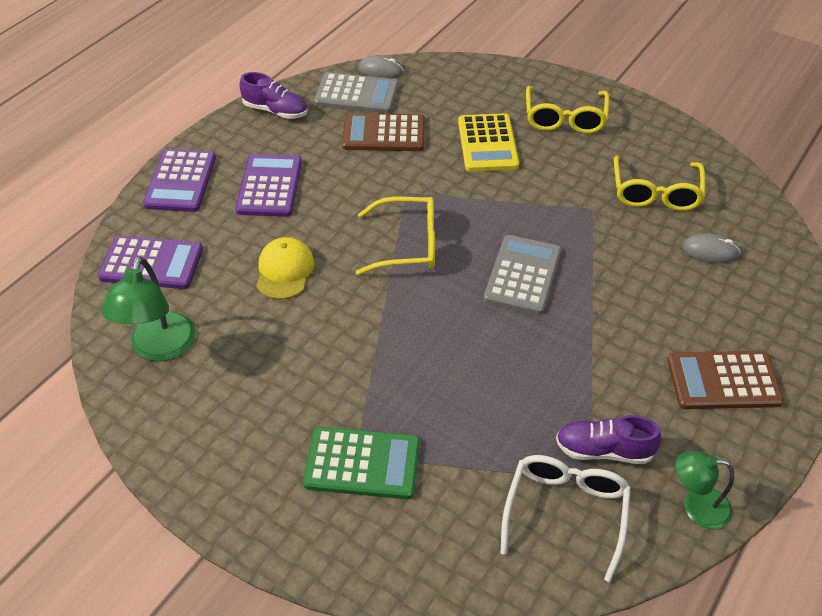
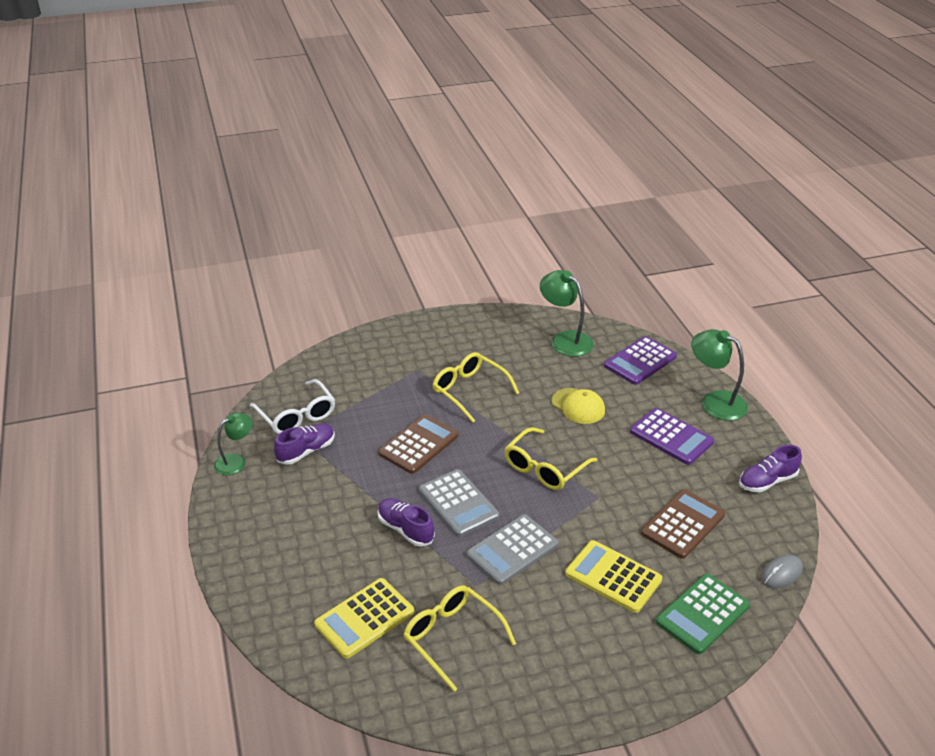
camera: 130 degrees right, 10 degrees down
purple calculator [143,149,216,212] -> green lamp [691,329,748,420]
green calculator [303,427,420,499] -> green calculator moved to [656,574,750,654]
grey calculator [314,72,399,113] -> grey calculator moved to [466,514,559,585]
yellow glasses [526,86,609,134] -> yellow glasses moved to [433,352,519,423]
brown calculator [667,351,784,409] -> brown calculator moved to [378,414,458,474]
grey mouse [682,233,741,263] -> yellow calculator [314,578,414,659]
none -> purple shoe [378,498,435,547]

